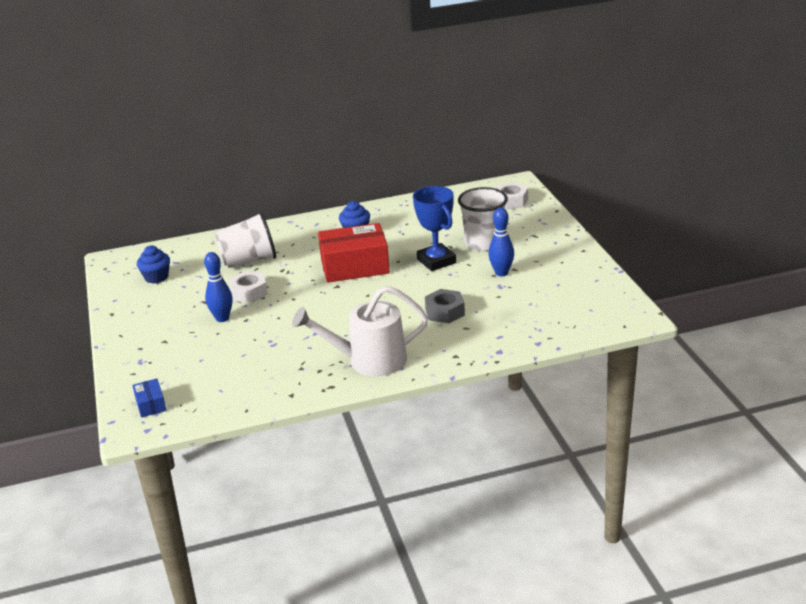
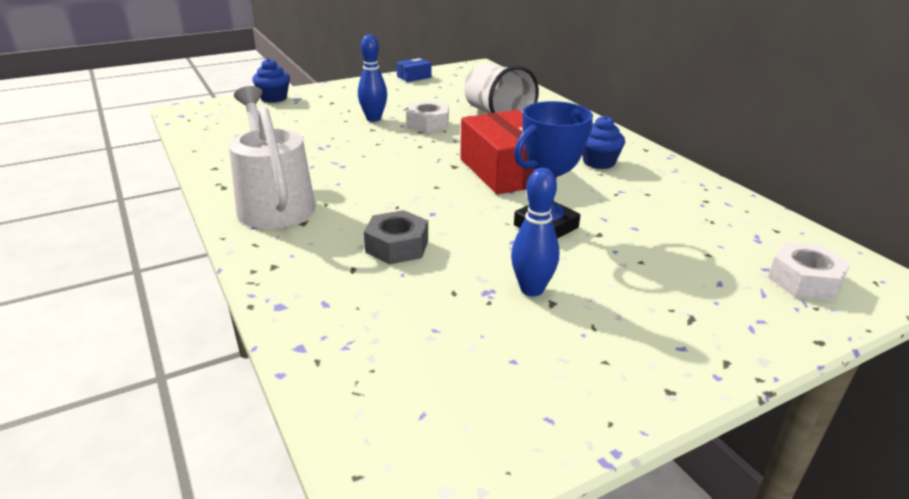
camera: 75 degrees right, 0 degrees up
blue box [132,379,166,418] -> blue box moved to [396,58,432,82]
blue cupcake [137,245,170,283] -> blue cupcake moved to [252,58,290,103]
white cup [458,187,508,251] -> none

